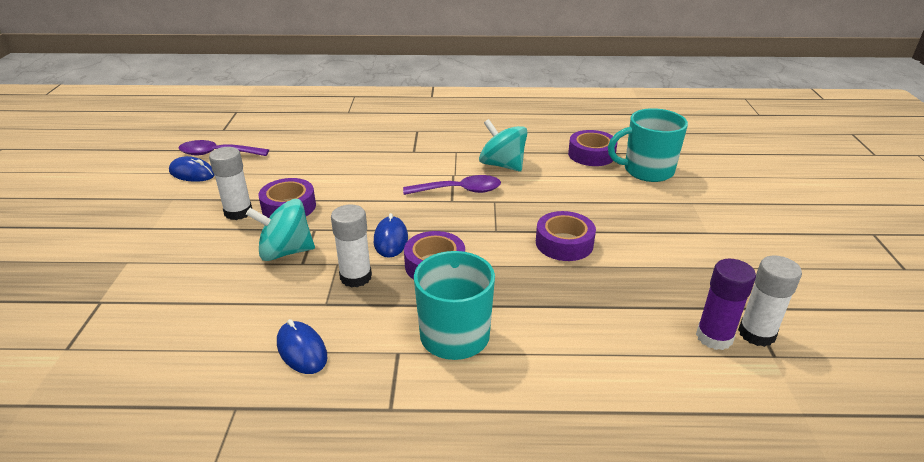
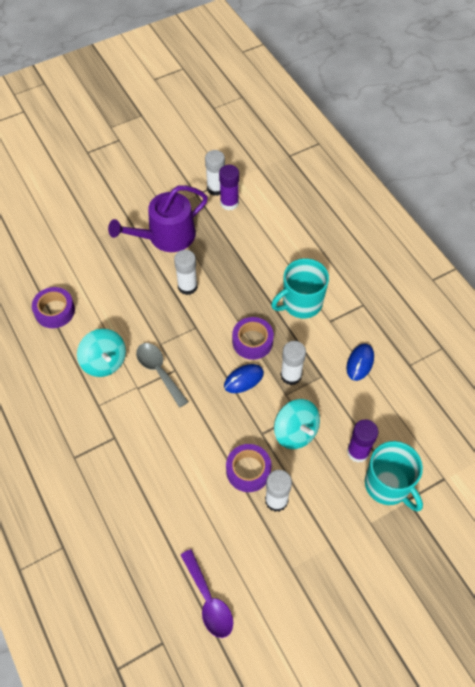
camera: 120 degrees left, 25 degrees up
blue mouse [169,156,215,182] -> none
purple spoon [403,175,501,195] -> grey spoon [136,343,188,408]
turquoise spinning top [479,119,527,172] -> turquoise spinning top turned 45 degrees counterclockwise [77,329,126,377]
purple tape [536,211,596,261] -> white glue stick [174,250,198,295]
turquoise mug [608,108,688,182] -> turquoise mug moved to [365,441,423,511]
none -> purple watering can [108,185,208,252]
none -> purple glue stick [347,419,378,463]

